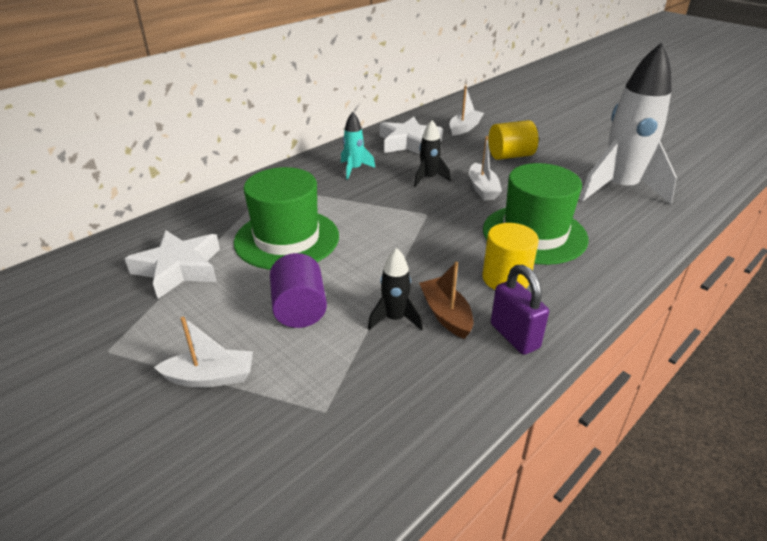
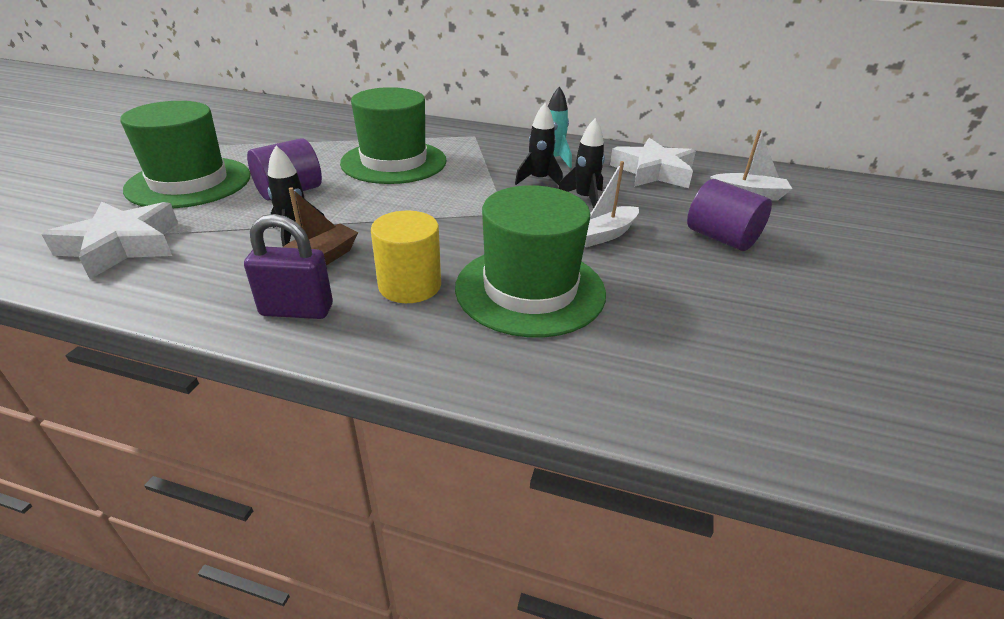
camera: 60 degrees right, 0 degrees up
white star [125,230,220,299] -> white star moved to [41,202,178,279]
white boat [154,317,253,388] -> green hat [120,101,251,208]
yellow cylinder [488,120,539,160] -> purple cylinder [687,179,772,251]
purple padlock [491,265,549,355] -> purple padlock turned 60 degrees clockwise [244,214,333,319]
white rocket [579,42,677,204] -> none
none -> black rocket [515,103,563,185]

